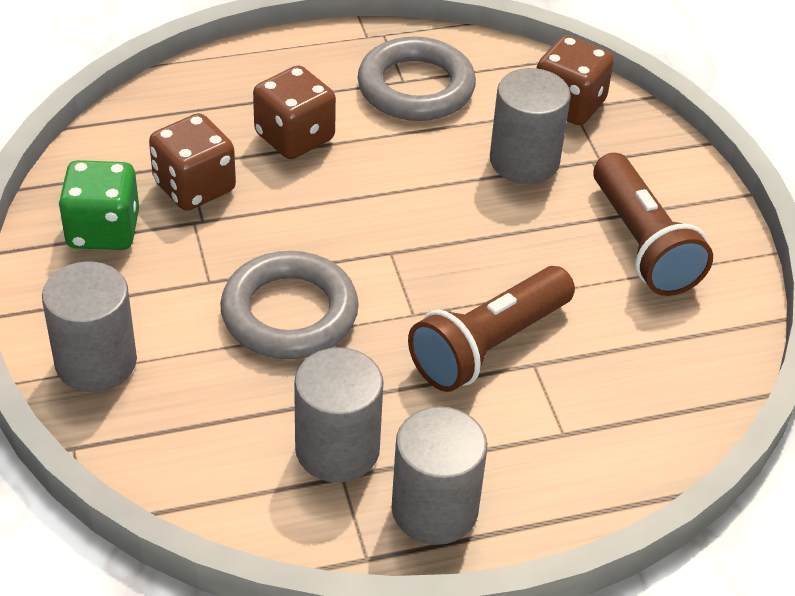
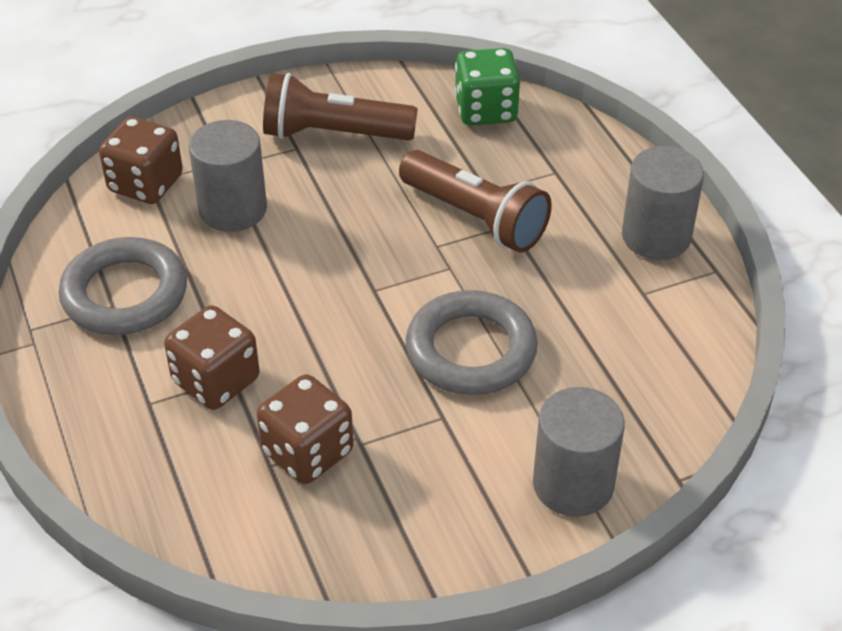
camera: 95 degrees left, 0 degrees up
green dice [58,160,139,250] -> green dice moved to [455,48,520,125]
grey cylinder [294,347,384,483] -> none
brown flashlight [593,153,713,296] -> brown flashlight turned 150 degrees counterclockwise [263,73,418,140]

